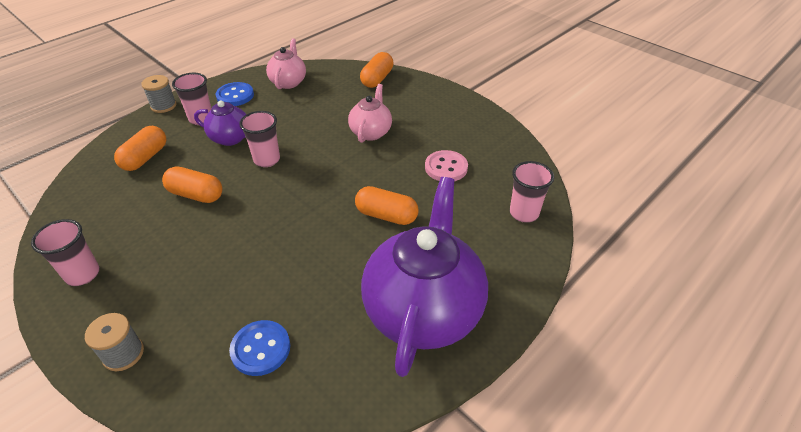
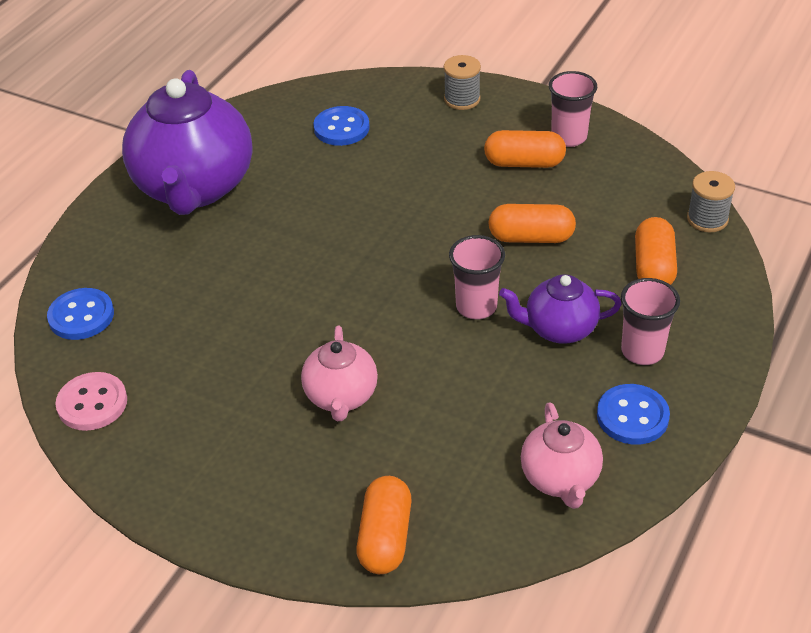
camera: 165 degrees right, 0 degrees up
grey spool [141,75,176,113] -> grey spool moved to [687,171,735,232]
orange capsule [355,186,419,225] -> orange capsule moved to [484,130,566,168]
pink button [425,150,468,181] -> pink button moved to [56,372,127,431]
pink cup [510,161,554,223] -> blue button [47,288,114,340]

